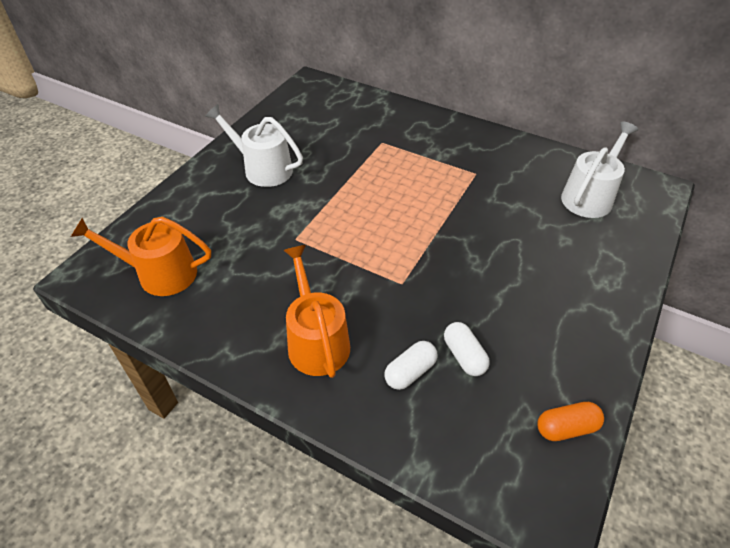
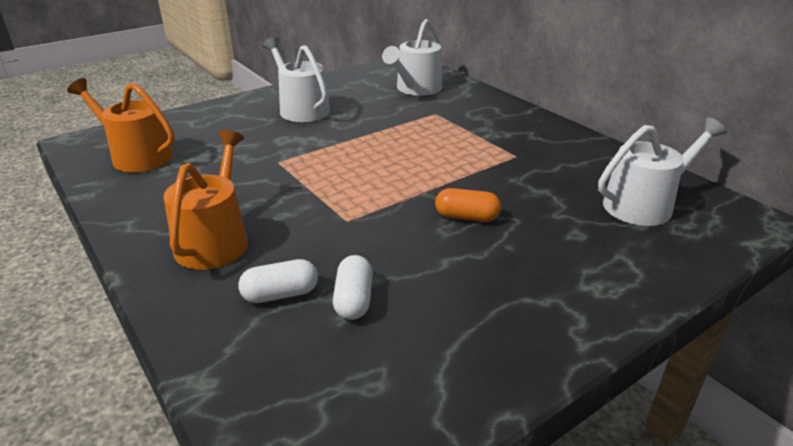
camera: 25 degrees right, 15 degrees down
orange capsule [538,402,604,441] -> orange capsule moved to [435,188,501,222]
none -> white watering can [382,19,442,96]

